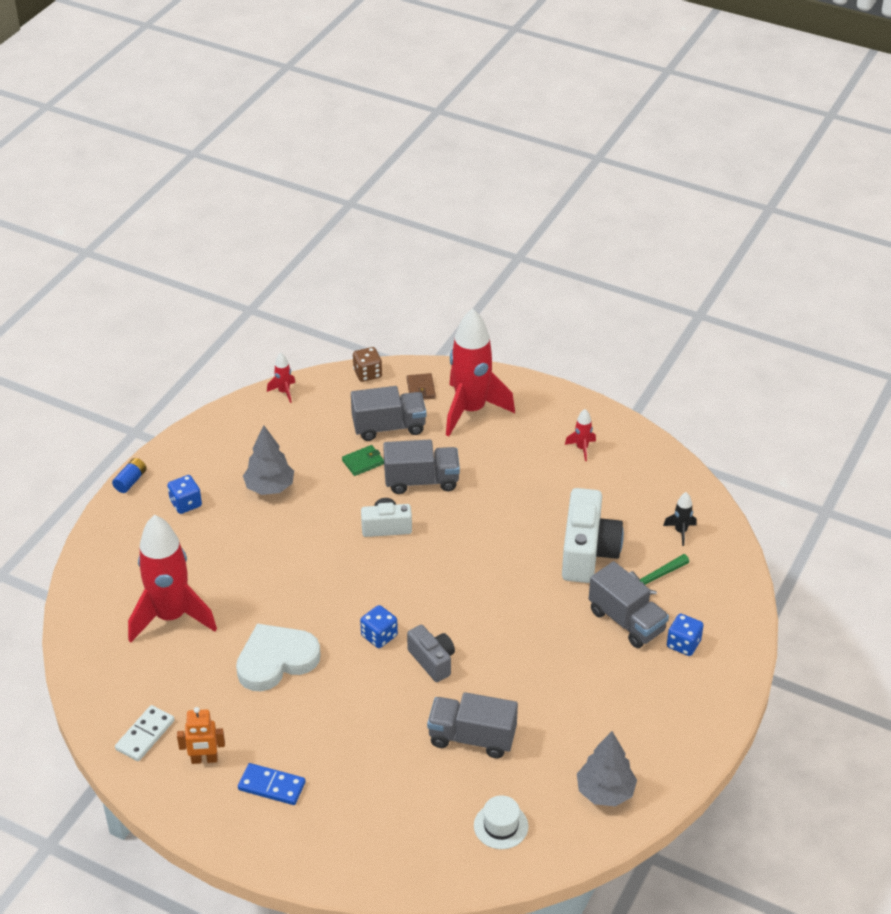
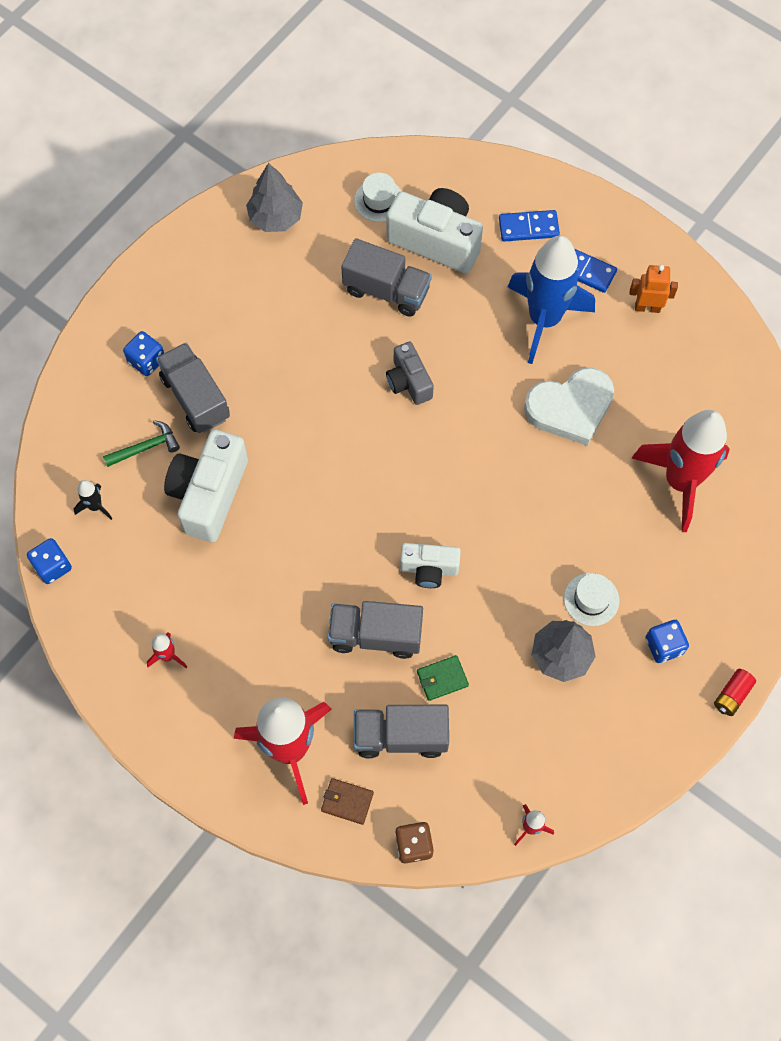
camera: 170 degrees left, 25 degrees up
blue battery [112,458,147,493] -> red battery [714,669,756,716]
white domino [115,705,175,761] -> none
blue dice [360,605,398,648] -> blue dice moved to [27,538,72,584]
brown wallet [407,373,436,400] -> brown wallet turned 75 degrees counterclockwise [321,778,374,825]
none -> white camera [386,188,483,273]
none -> blue domino [499,210,560,241]
none -> blue rocket [508,235,595,364]
none -> white hat [564,573,619,626]

